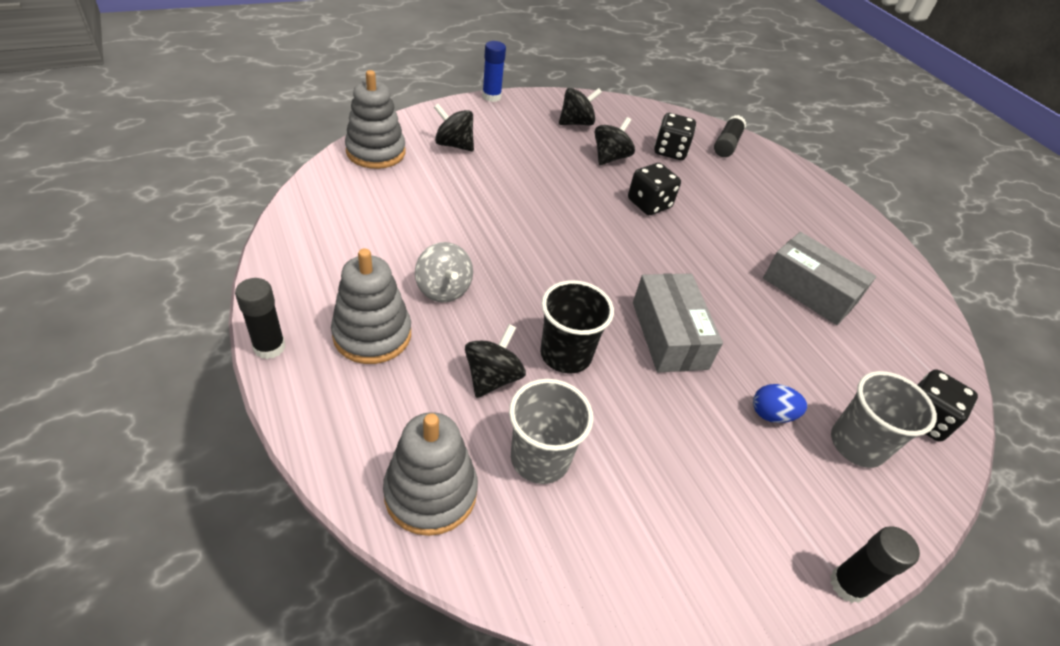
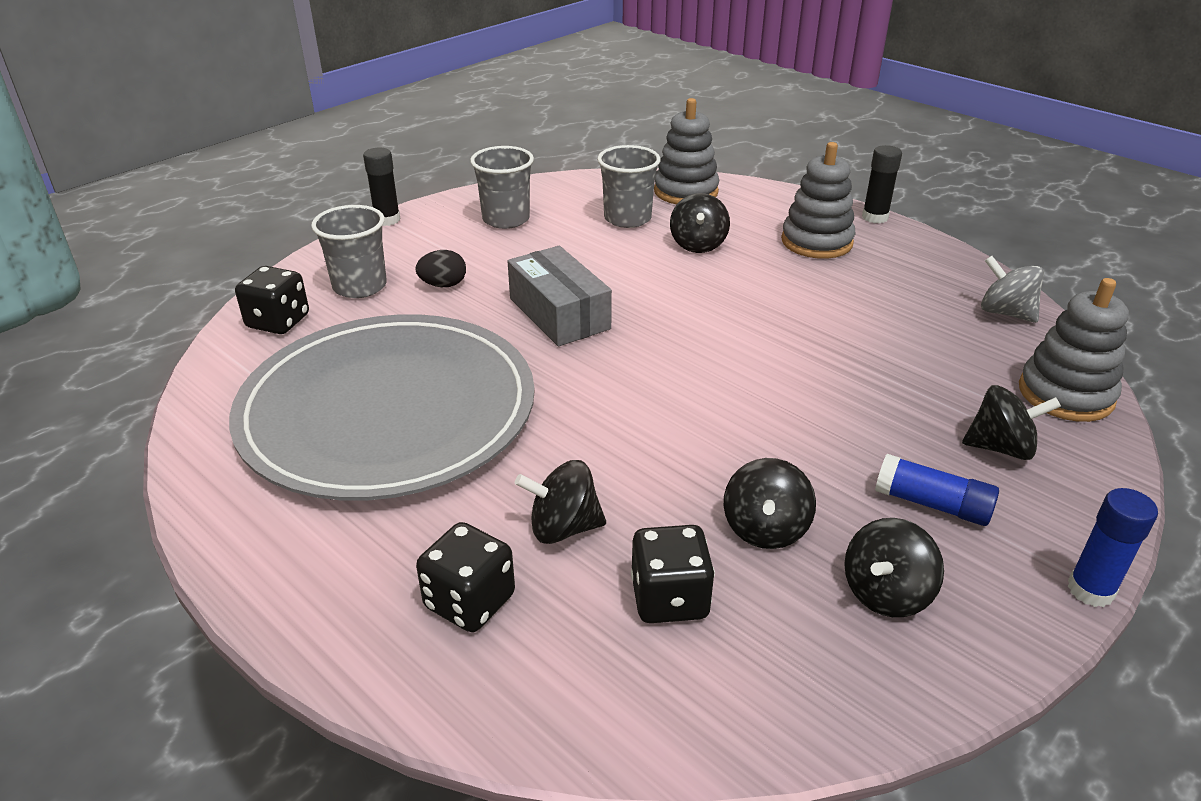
camera: 165 degrees right, 10 degrees down
grey spinning top [415,242,473,302] -> grey spinning top moved to [981,256,1044,323]
black cup [540,280,614,374] -> none
black dice [628,163,681,215] -> black dice moved to [416,522,515,632]
black glue stick [714,115,746,157] -> none
blue egg [753,384,807,423] -> black egg [415,250,466,287]
grey box [763,232,876,325] -> grey plate [229,314,535,501]
none -> grey cup [470,146,534,229]
none -> black spinning top [515,460,606,544]
none -> blue glue stick [875,454,999,526]

